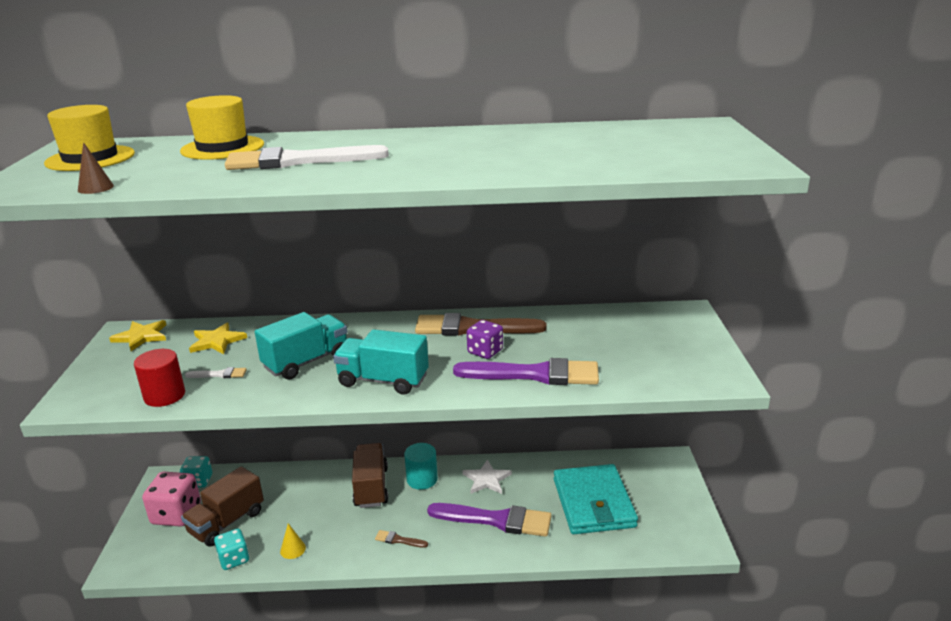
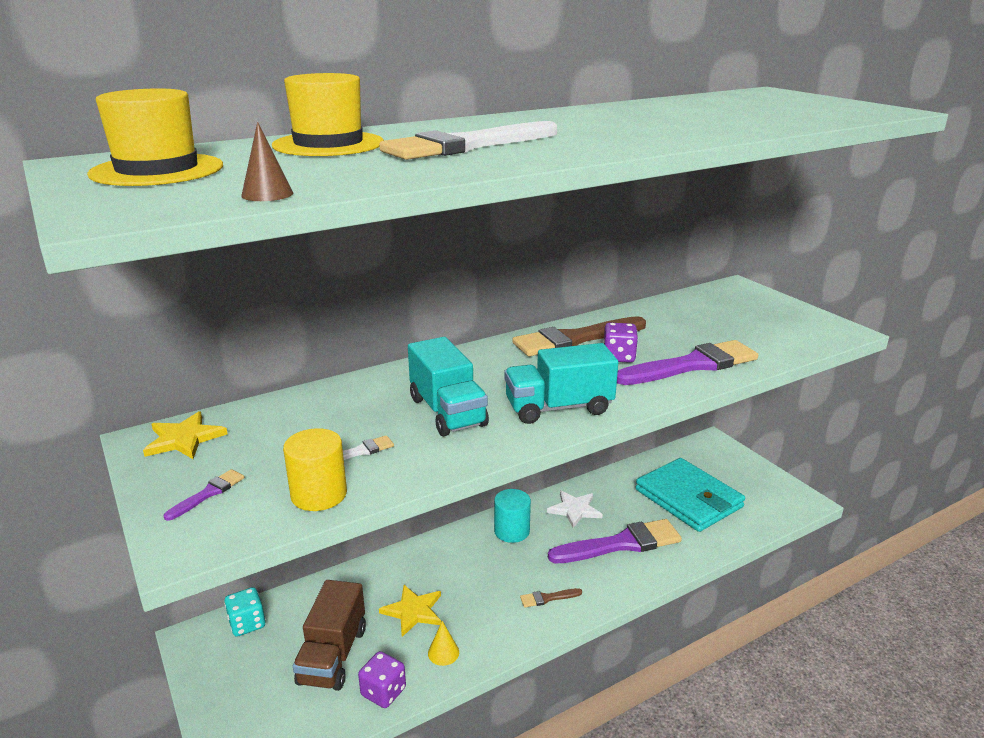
camera: 30 degrees left, 0 degrees up
red cylinder [134,349,185,407] -> yellow cylinder [283,428,347,511]
pink dice [142,472,201,527] -> none
yellow star [189,323,247,354] -> yellow star moved to [379,585,441,637]
turquoise dice [214,529,249,570] -> purple dice [358,651,406,708]
turquoise truck [255,312,348,380] -> turquoise truck turned 135 degrees clockwise [408,337,489,436]
brown truck [352,443,388,508] -> none
none -> purple brush [164,469,244,521]

